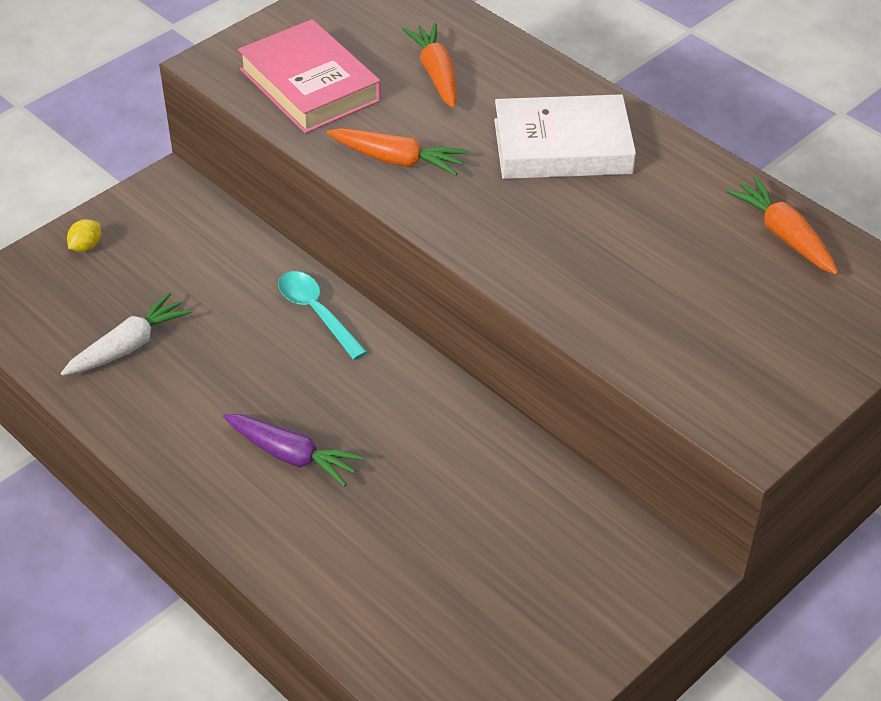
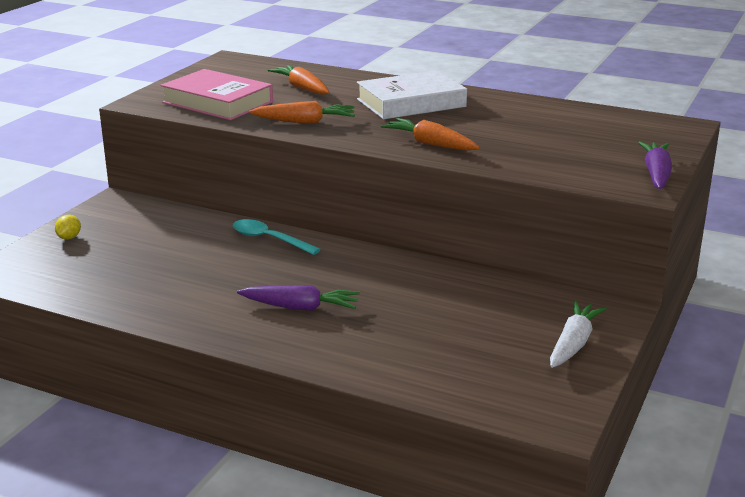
camera: 20 degrees left, 20 degrees down
white carrot [61,292,192,376] -> white carrot moved to [550,301,607,368]
orange carrot [726,177,838,275] -> orange carrot moved to [381,118,479,151]
none -> purple carrot [638,141,672,189]

